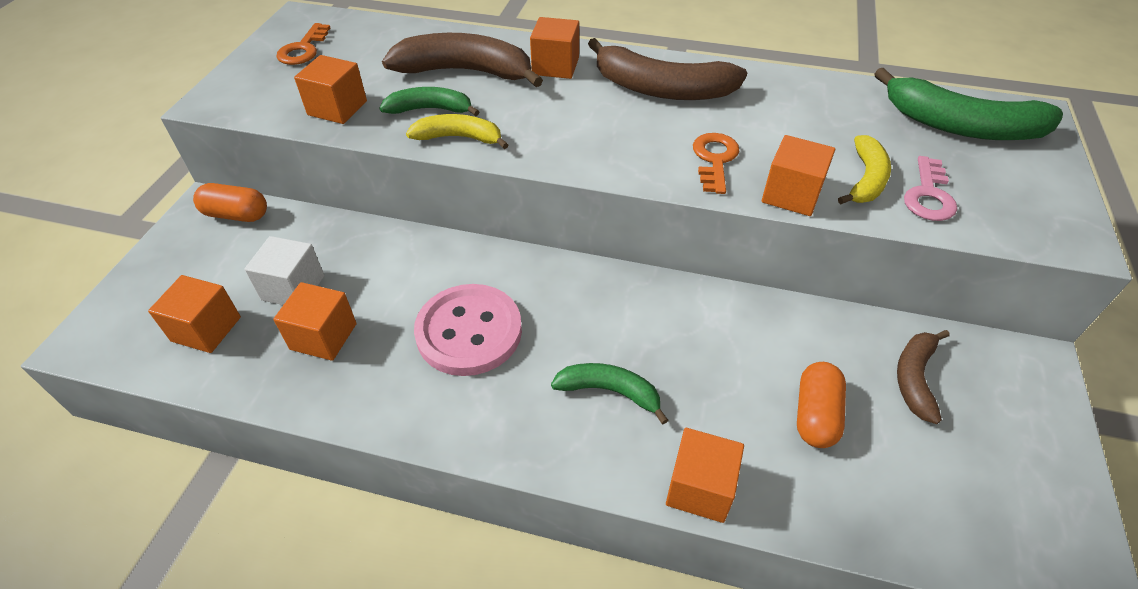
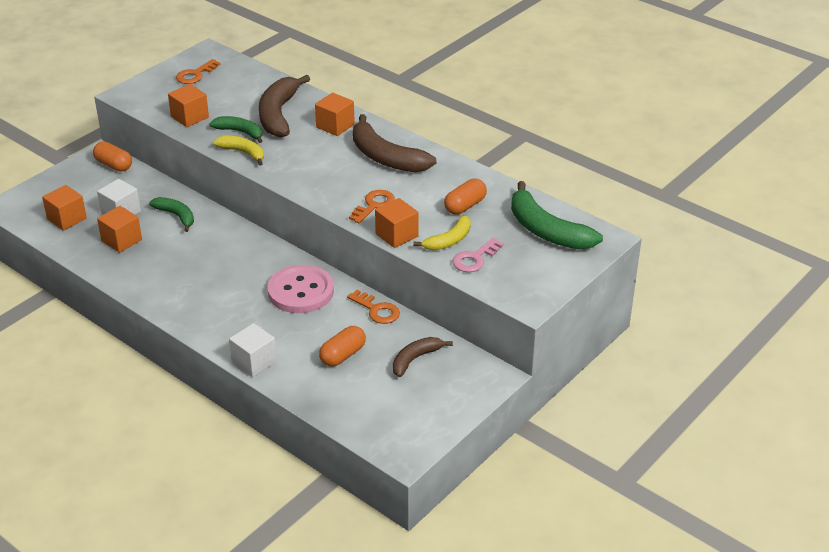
camera: 25 degrees right, 10 degrees down
brown banana [382,33,543,87] -> brown banana turned 120 degrees counterclockwise [259,75,310,138]
pink button [414,284,522,376] -> pink button moved to [268,265,334,313]
green banana [551,363,668,424] -> green banana moved to [149,197,194,232]
orange cube [666,428,744,523] -> white cube [229,323,277,377]
none -> orange key [347,290,400,324]
none -> orange capsule [444,179,487,214]

